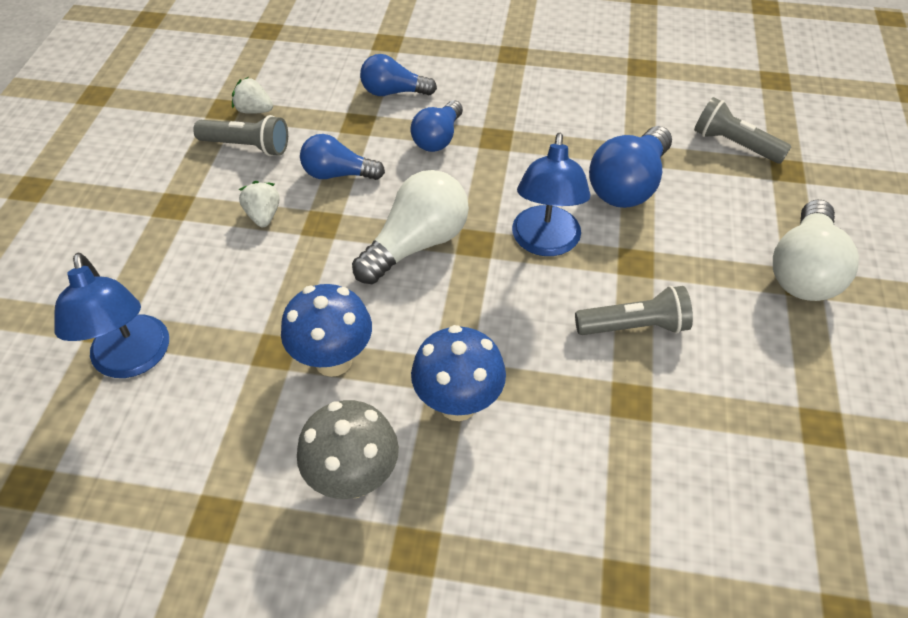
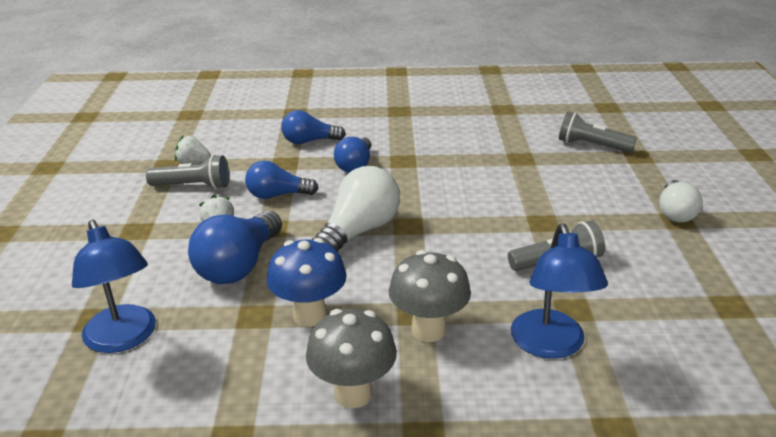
camera: 10 degrees left, 20 degrees down
blue mushroom [411,325,506,421] -> grey mushroom [389,250,471,342]
blue lamp [512,133,590,256] -> blue lamp moved to [511,223,608,359]
blue light bulb [589,126,672,208] -> blue light bulb moved to [188,211,282,284]
white light bulb [773,199,859,301] -> white light bulb [659,180,703,222], size x0.65

